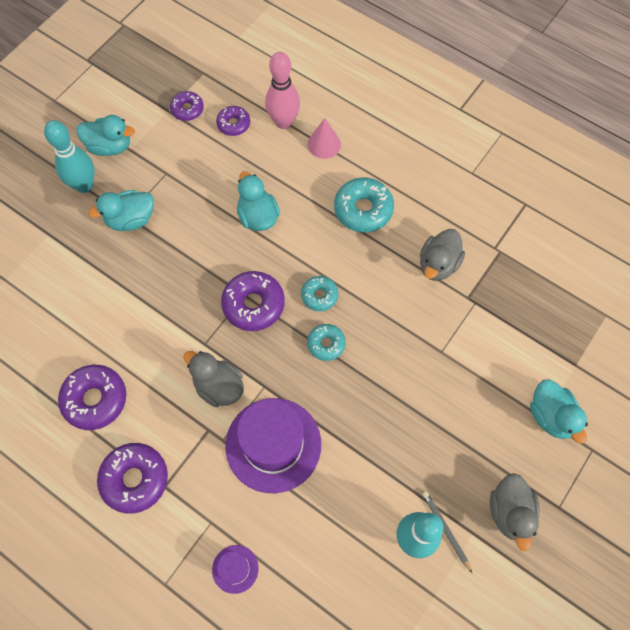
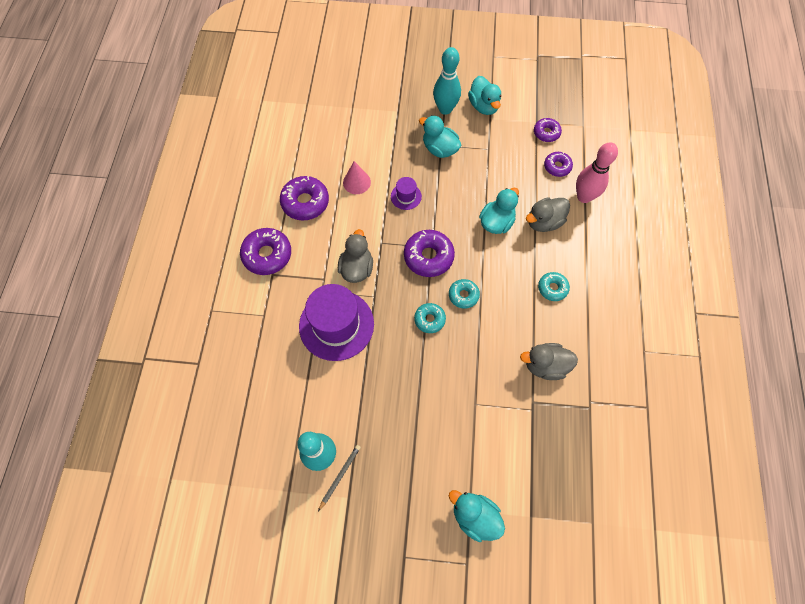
camera: 60 degrees right, 0 degrees up
purple hat [212,545,259,594] -> purple hat moved to [391,177,422,210]
pink cone [308,118,341,159] -> pink cone moved to [343,161,371,194]
turquoise donut [334,177,394,232] -> turquoise donut [538,272,570,301], size x0.60
grey duck [490,473,540,551] -> grey duck moved to [526,197,570,232]
turquoise duck [530,379,588,444] -> turquoise duck turned 90 degrees clockwise [449,490,505,542]

